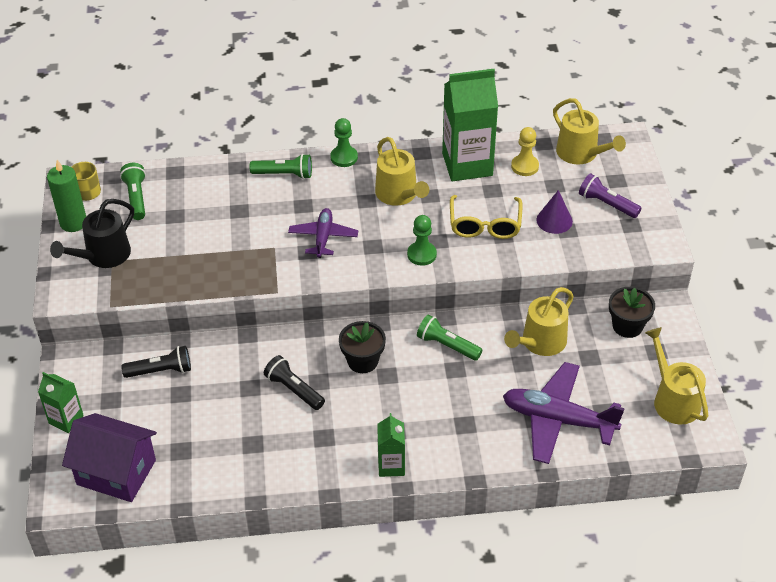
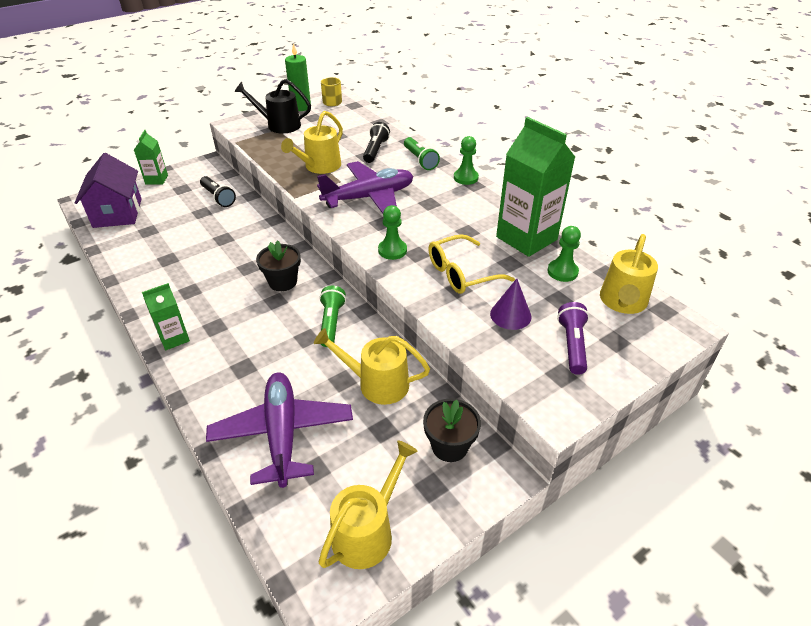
camera: 60 degrees right, 5 degrees down
green flashlight [120,163,146,220] -> none
black flashlight [264,355,325,410] -> black flashlight moved to [363,122,390,163]
purple plane [288,208,358,258] -> purple plane [317,161,413,214], size x1.68
yellow watering can [375,137,429,206] -> yellow watering can moved to [281,111,343,174]
yellow pawn [511,127,539,176] -> green pawn [547,226,581,282]

